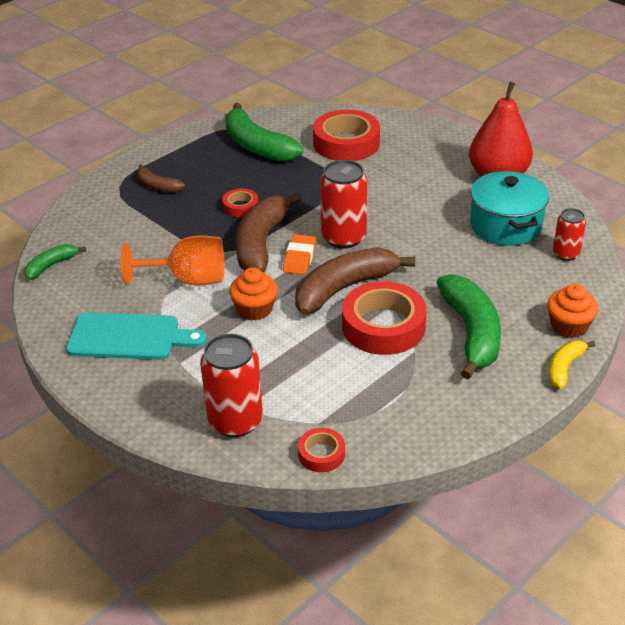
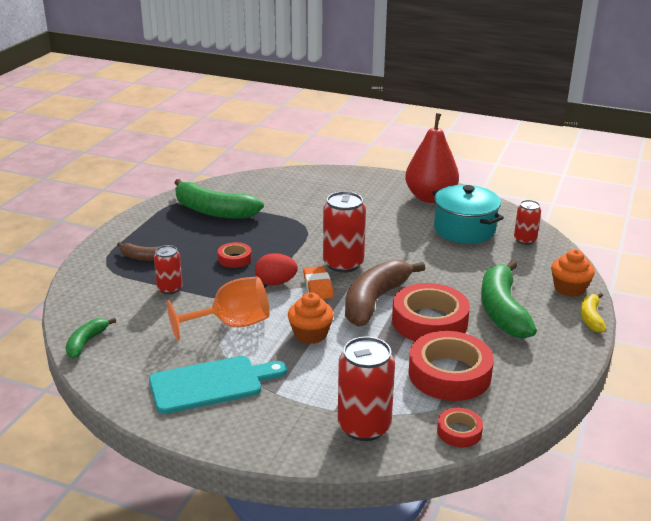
camera: 25 degrees left, 10 degrees down
brown banana [236,193,302,273] -> red egg [255,253,298,286]
red tape [313,110,380,161] -> red tape moved to [409,331,494,401]
green banana [436,274,501,379] -> green banana turned 150 degrees counterclockwise [481,260,537,338]
none -> red can [154,245,183,294]

